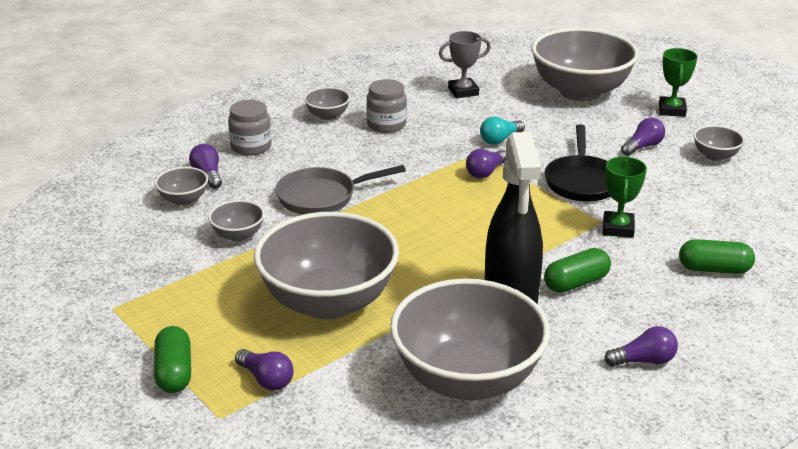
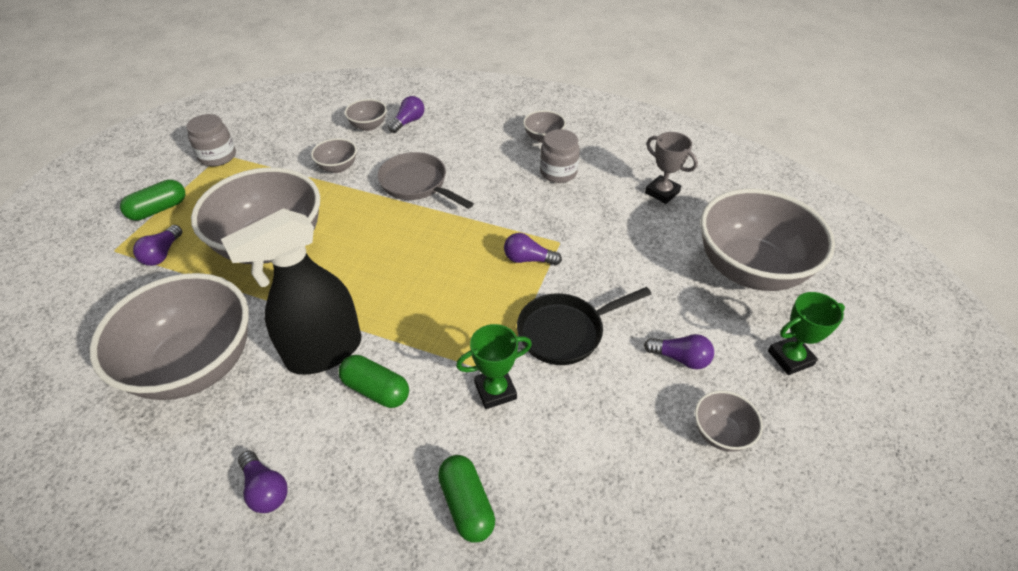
camera: 60 degrees right, 15 degrees up
grey jar [228,100,272,156] -> grey jar moved to [186,114,236,167]
turquoise light bulb [480,116,525,145] -> none

